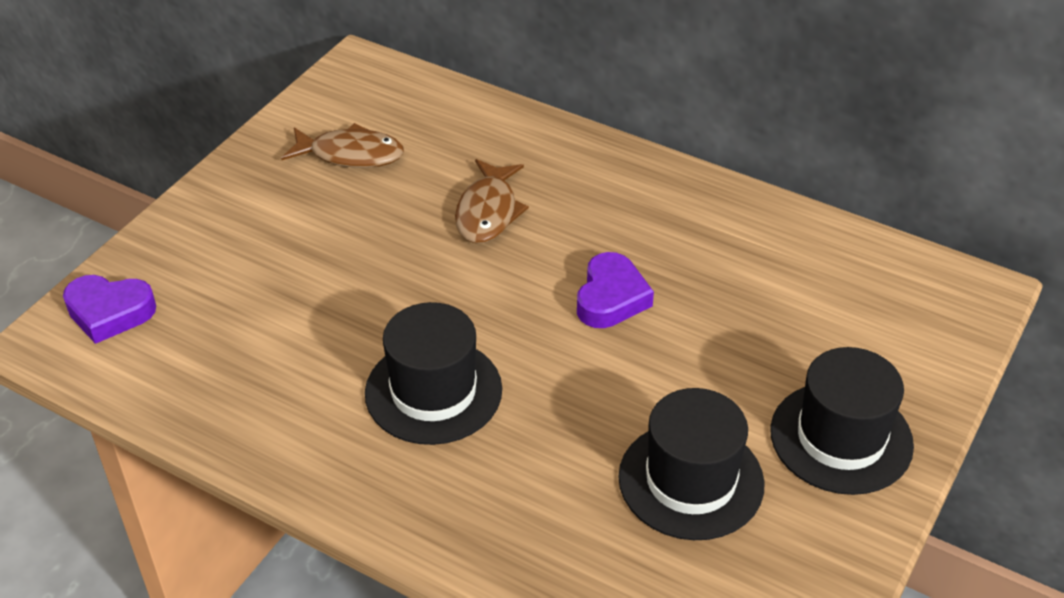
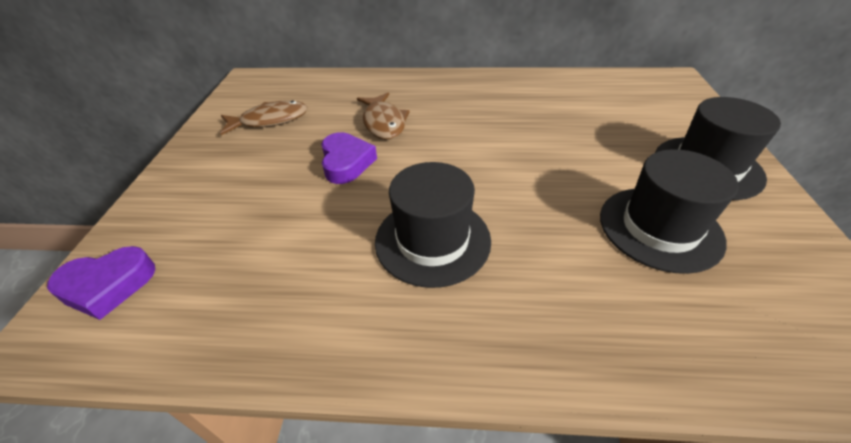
camera: 25 degrees left, 0 degrees up
purple heart [577,252,654,328] -> purple heart moved to [321,132,377,184]

